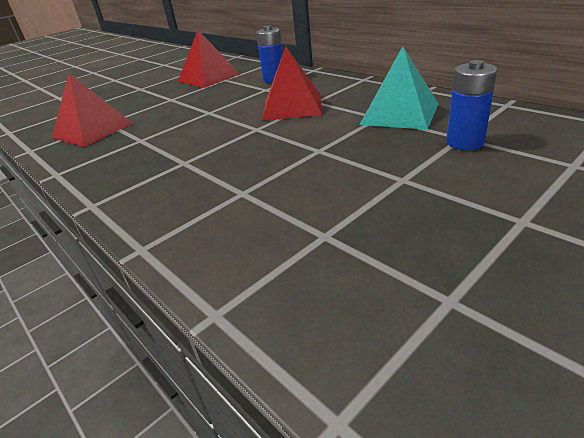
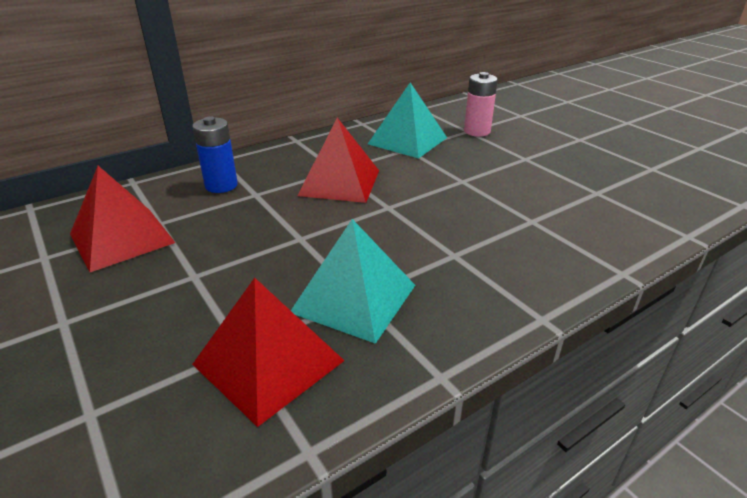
camera: 85 degrees left, 0 degrees up
blue battery [446,60,497,150] -> pink battery [464,72,498,137]
none -> turquoise pyramid [291,219,415,344]

